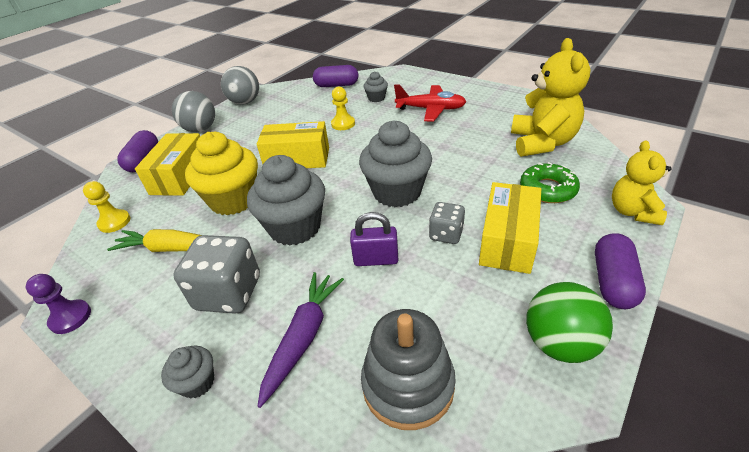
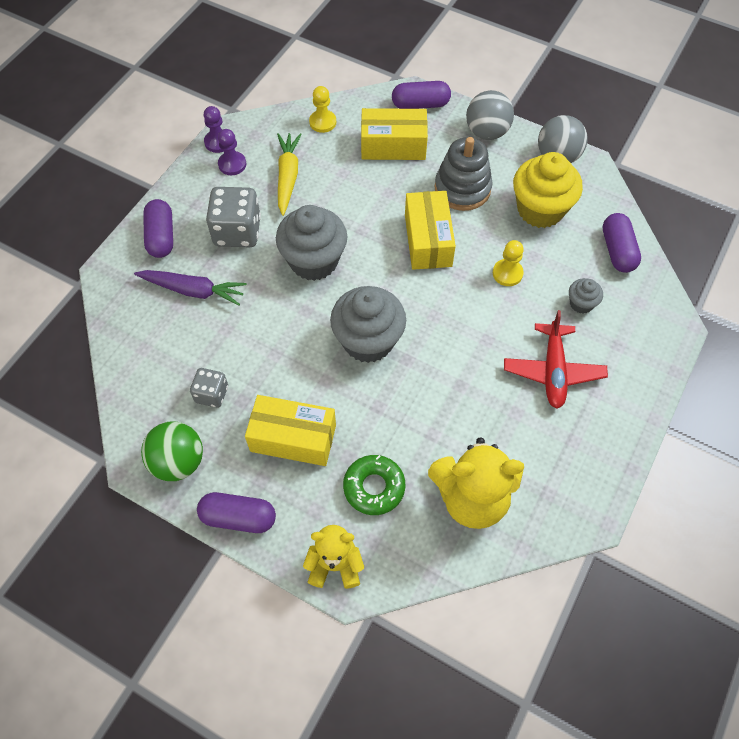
camera: 80 degrees right, 20 degrees up
grey cupcake [161,346,214,399] -> purple capsule [143,199,173,258]
yellow cupcake [185,132,258,215] -> yellow cupcake moved to [513,152,583,228]
purple padlock [350,212,398,266] -> none
grey stacking toy [361,309,456,430] -> grey stacking toy moved to [434,137,493,211]
grey dice [429,202,465,244] -> grey dice moved to [190,368,228,408]
none -> purple pawn [218,129,246,175]

